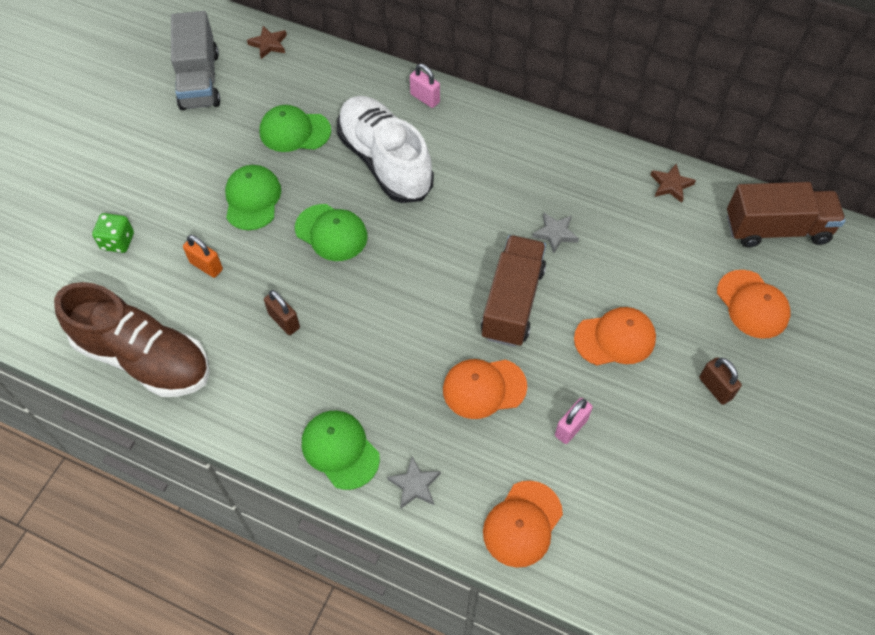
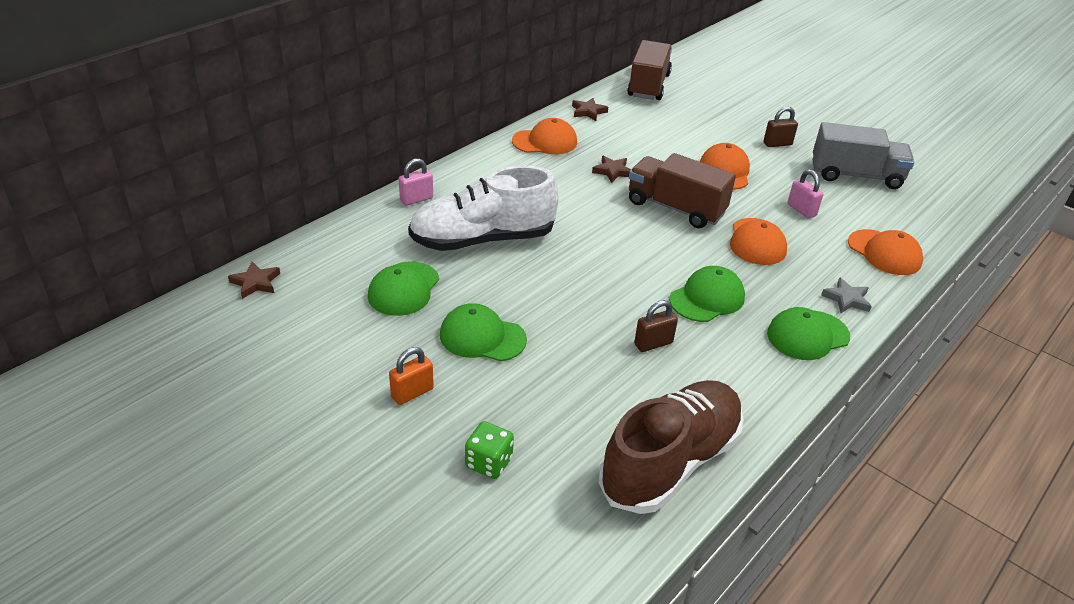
camera: 75 degrees left, 20 degrees down
grey truck [171,11,220,110] -> grey truck moved to [813,122,915,189]
orange padlock [183,235,223,278] -> orange padlock moved to [389,347,434,405]
green cap [295,204,367,261] -> green cap moved to [669,266,745,322]
grey star [532,213,579,253] -> brown star [592,155,631,183]
orange cap [717,270,790,339] -> orange cap moved to [512,118,577,154]

